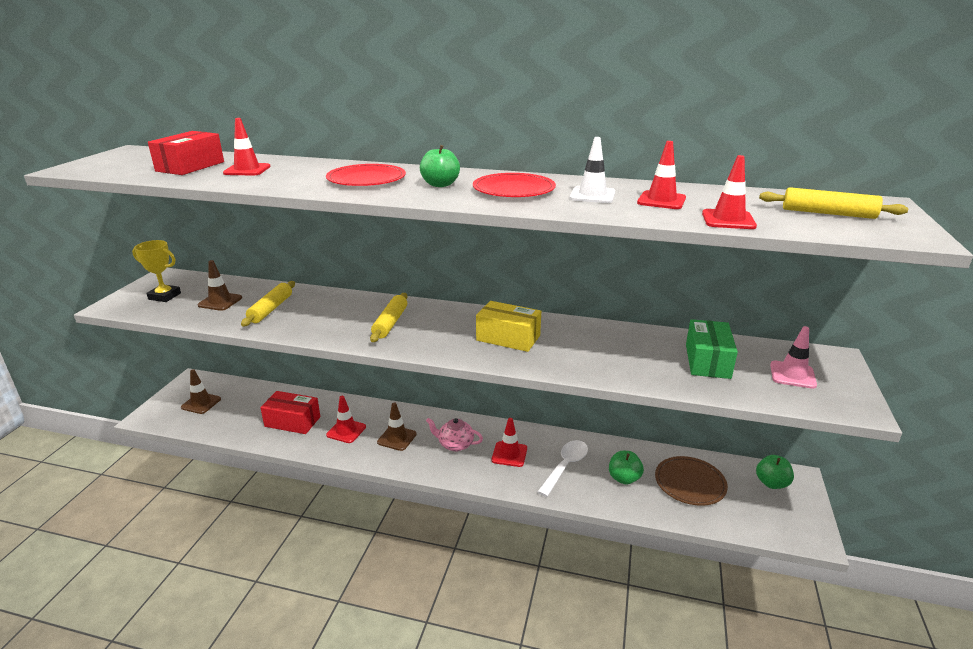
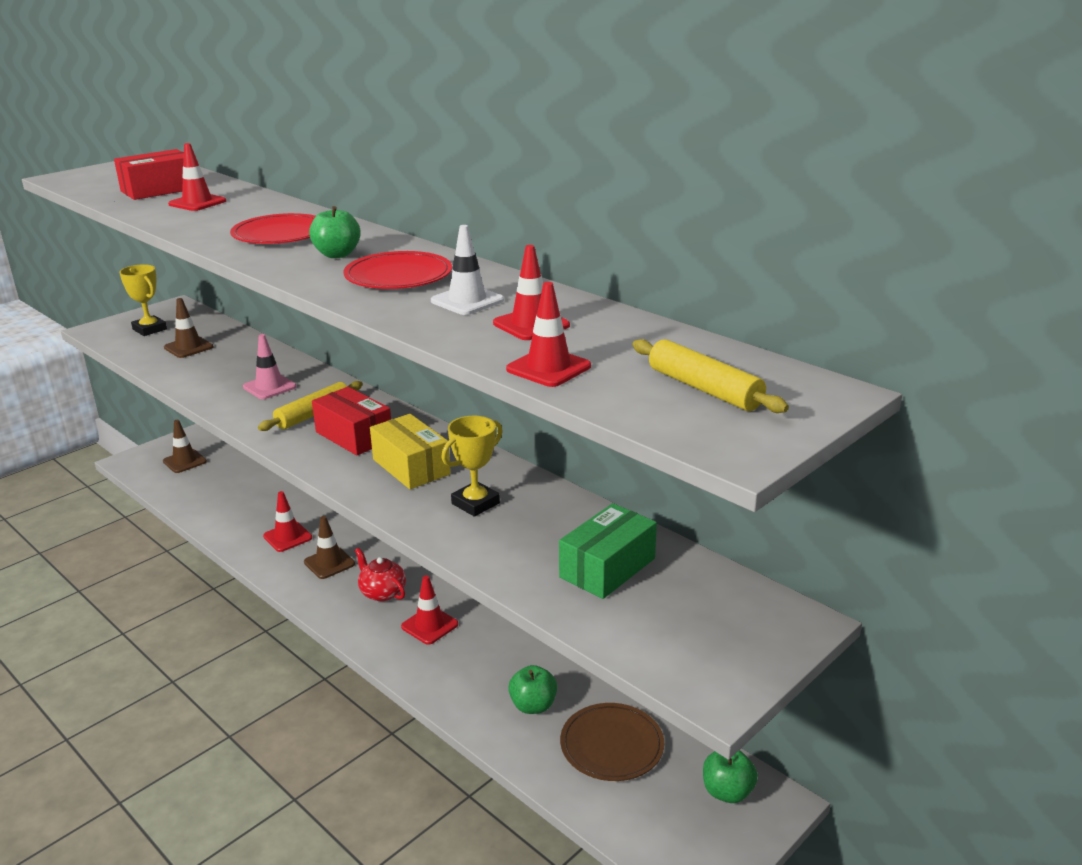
camera: 30 degrees right, 0 degrees up
yellow rolling pin [241,281,295,326] -> none
red box [260,391,320,434] -> red box moved to [312,387,391,456]
pink teapot [426,418,483,451] -> red teapot [355,548,406,601]
white spoon [537,440,588,497] -> none
pink traffic cone [770,326,817,389] -> pink traffic cone moved to [243,334,297,399]
none -> yellow trophy [441,416,503,517]

